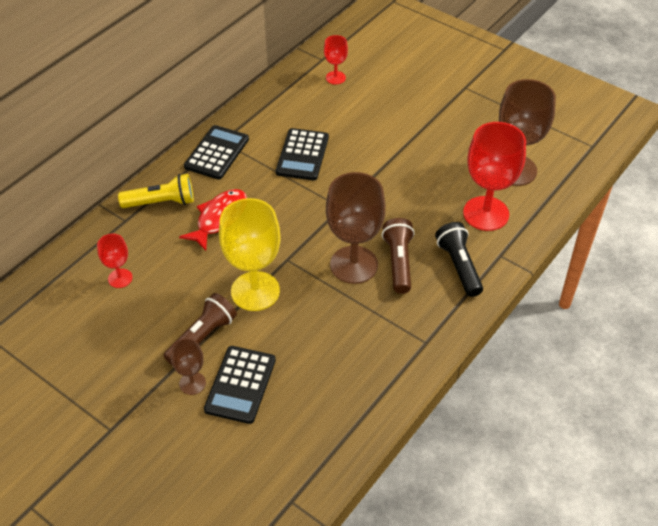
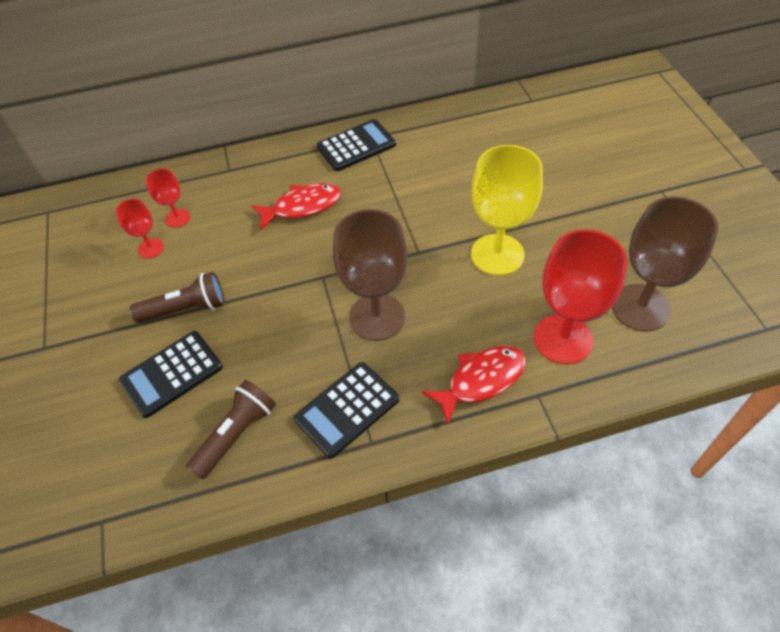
camera: 40 degrees right, 5 degrees up
yellow flashlight [118,174,194,208] -> none
brown goblet [171,338,206,395] -> none
yellow goblet [219,198,281,311] -> yellow goblet moved to [471,145,543,275]
black calculator [276,128,329,180] -> black calculator moved to [294,362,399,458]
red goblet [324,35,348,84] -> red goblet moved to [115,199,164,258]
brown flashlight [382,218,415,294] -> brown flashlight moved to [186,380,276,480]
black flashlight [435,222,483,297] -> red fish [422,346,526,425]

